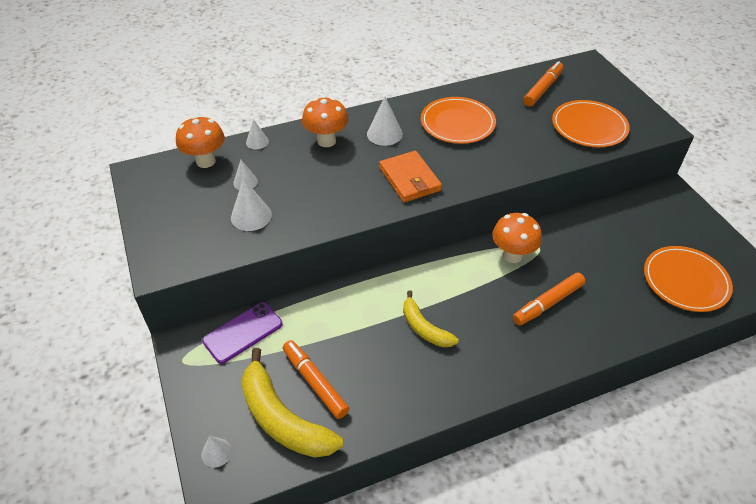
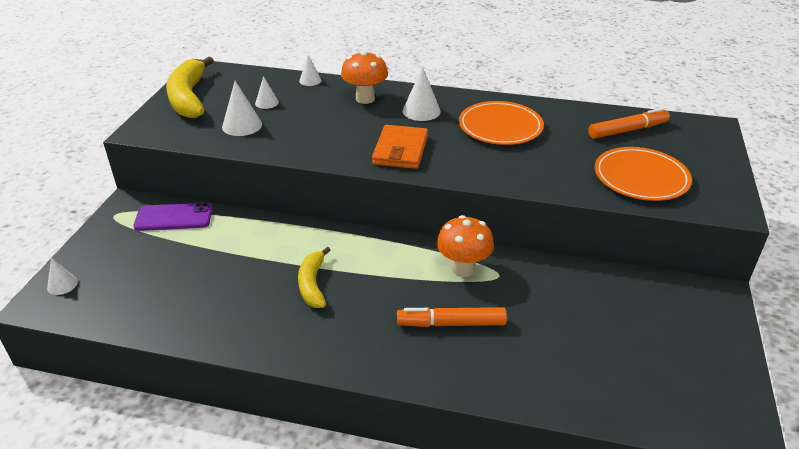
camera: 35 degrees right, 10 degrees down
orange mushroom [176,116,225,168] -> none
yellow banana [241,348,343,458] -> yellow banana moved to [166,57,214,118]
orange marker [283,340,349,419] -> none
orange plate [644,246,733,312] -> none

